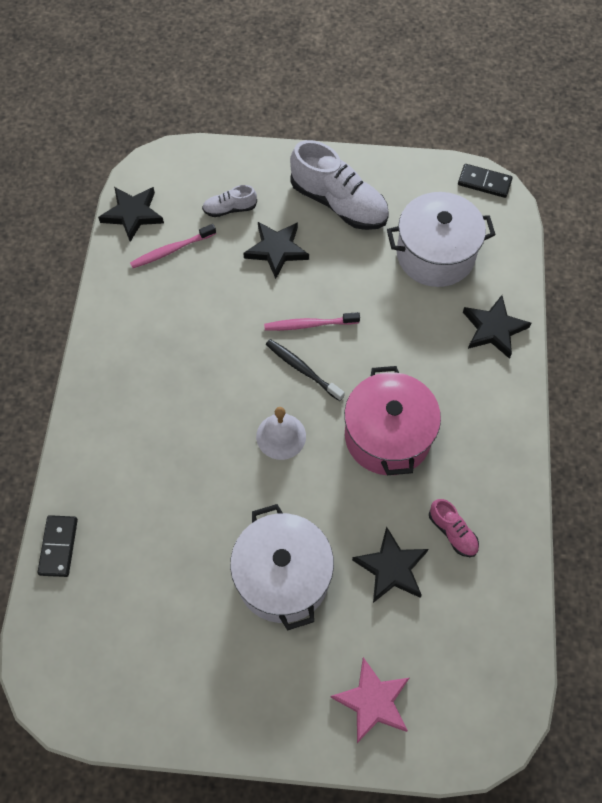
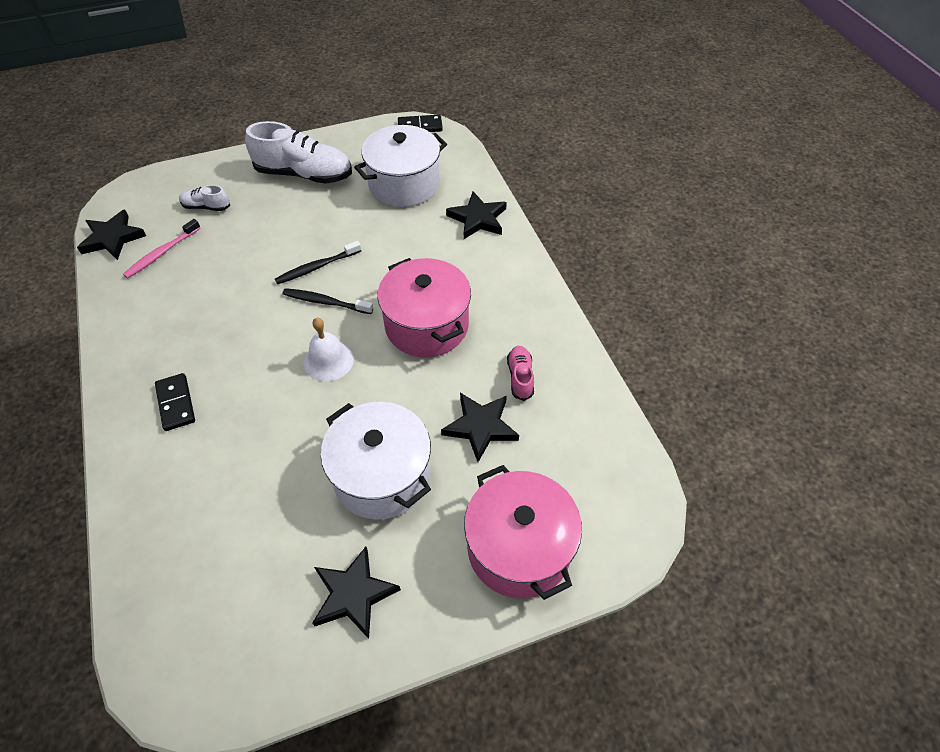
camera: 25 degrees left, 10 degrees down
black domino [37,515,78,577] -> black domino moved to [155,373,195,431]
white shoe [202,185,257,217] -> white shoe turned 45 degrees clockwise [179,185,230,211]
black star [243,222,309,279] -> black star moved to [312,547,401,639]
pink toothbrush [264,312,360,331] -> black toothbrush [275,241,361,284]
pink star [330,657,409,743] -> pink pot [464,465,582,600]
pink shoe [429,499,479,557] -> pink shoe turned 120 degrees counterclockwise [507,346,534,401]

